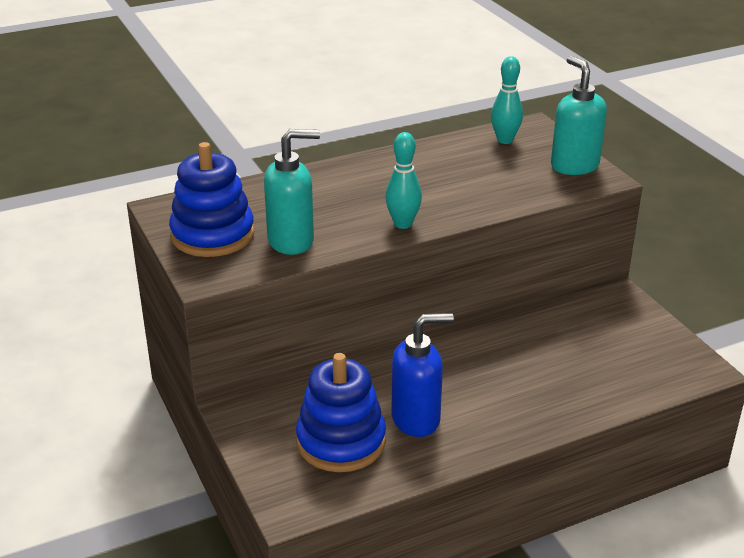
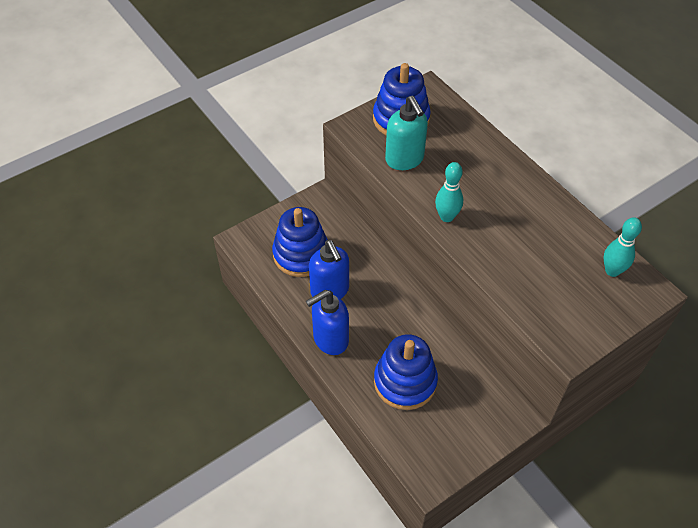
camera: 80 degrees right, 20 degrees up
turquoise soap dispenser [551,56,607,175] -> none
none -> blue soap dispenser [306,290,349,355]
none -> blue stacking toy [374,334,438,410]

